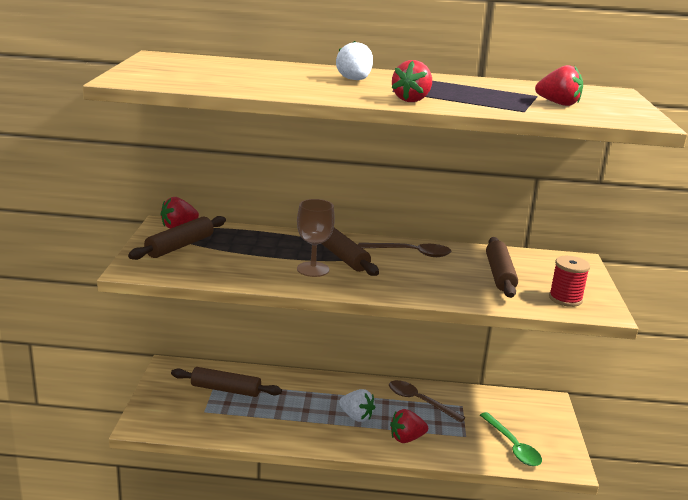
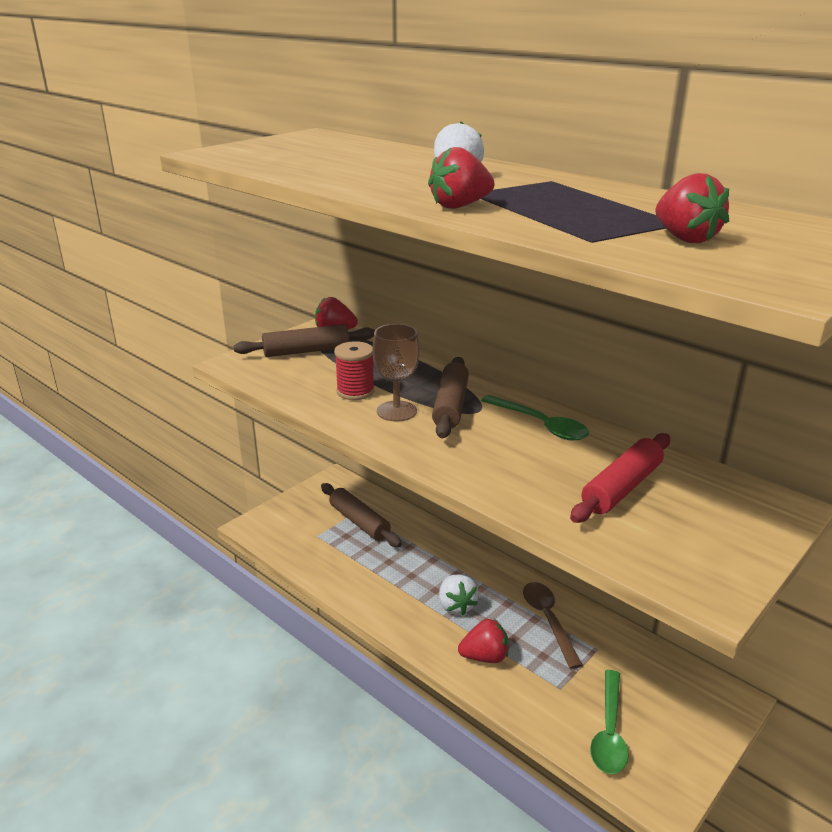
camera: 40 degrees right, 5 degrees up
brown spoon [358,243,451,257] -> green spoon [481,395,589,440]
red strawberry [390,409,428,443] -> red strawberry turned 150 degrees clockwise [458,619,509,663]
brown rolling pin [486,237,518,298] -> red rolling pin [570,433,670,523]
red spool [549,256,590,307] -> red spool moved to [334,341,375,400]

